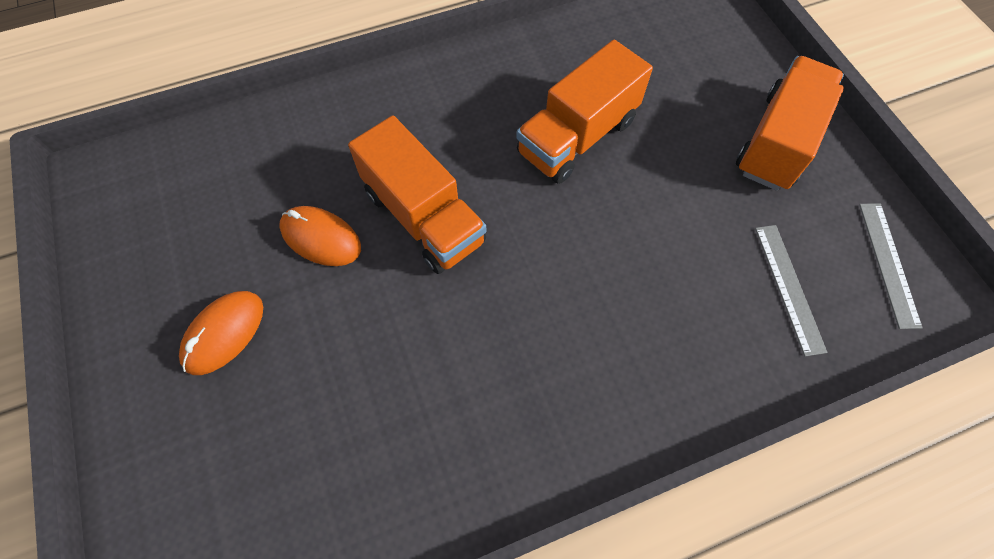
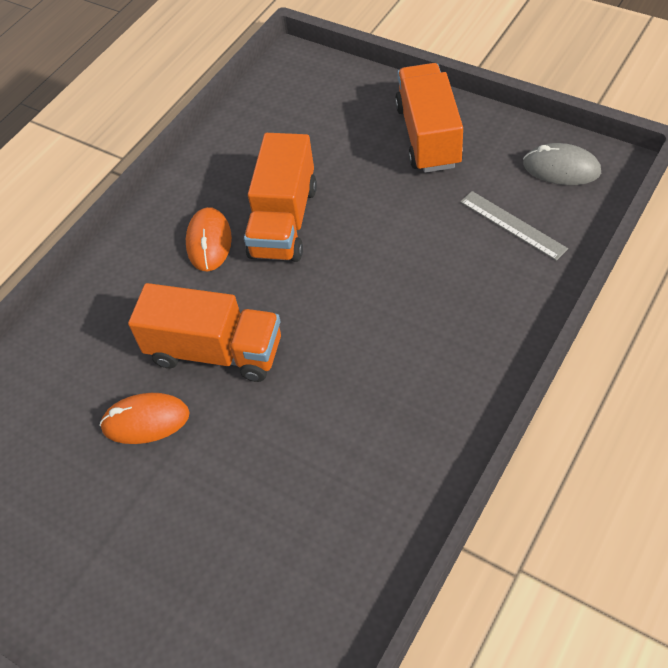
camera: 30 degrees left, 10 degrees down
orange mouse [179,291,263,375] -> orange mouse moved to [186,207,232,271]
grey ruler [859,203,923,329] -> grey mouse [523,143,601,185]

